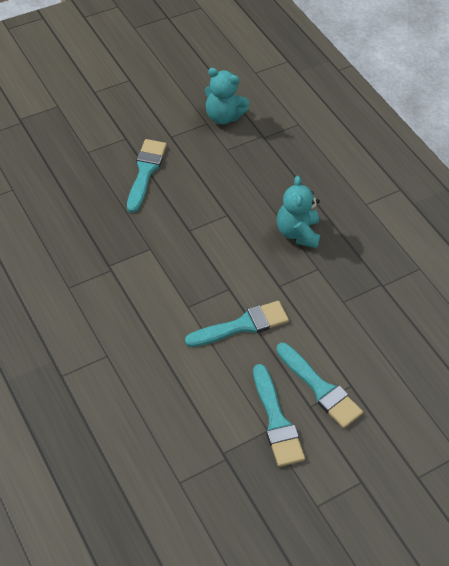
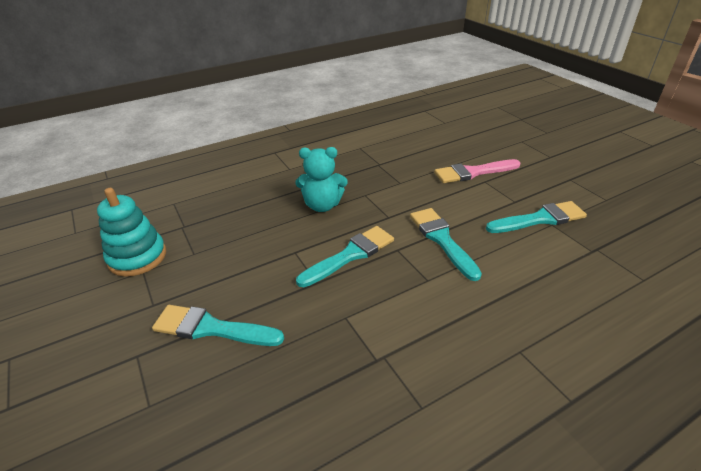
camera: 85 degrees left, 15 degrees down
turquoise teddy bear [205,68,249,124] -> turquoise stacking toy [97,188,166,277]
turquoise brush [276,343,363,428] -> turquoise brush moved to [296,226,394,287]
none -> pink brush [434,159,521,183]

